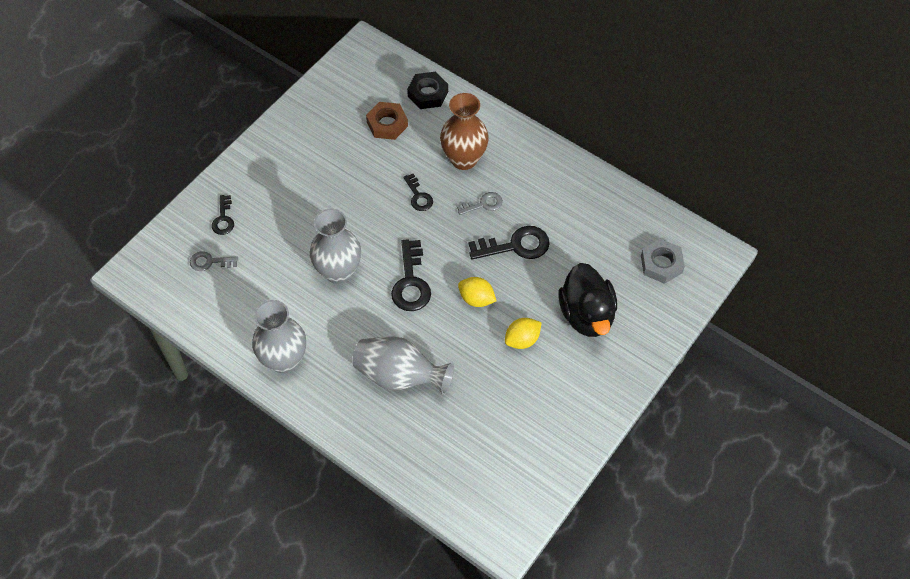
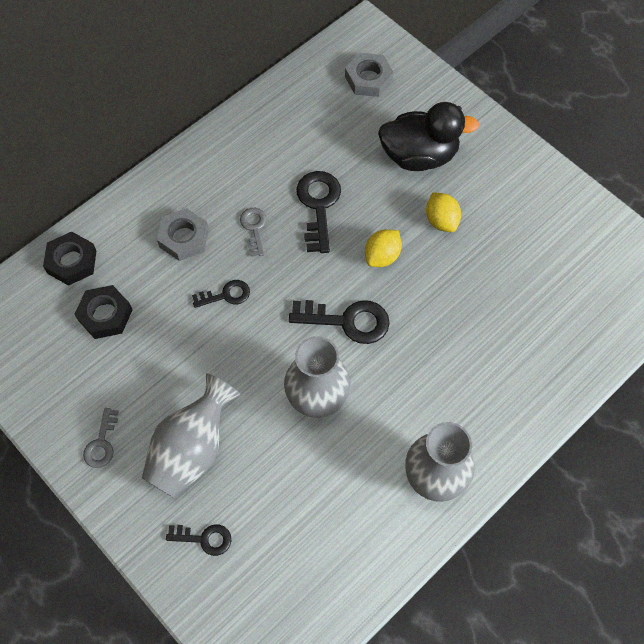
camera: 80 degrees left, 5 degrees up
grey key [190,251,238,271] -> grey key moved to [83,408,119,468]
grey vase [352,336,454,395] -> grey vase moved to [142,373,241,498]
brown nut [366,102,408,140] -> black nut [75,285,133,339]
brown vase [440,93,489,170] -> grey nut [157,208,209,261]

